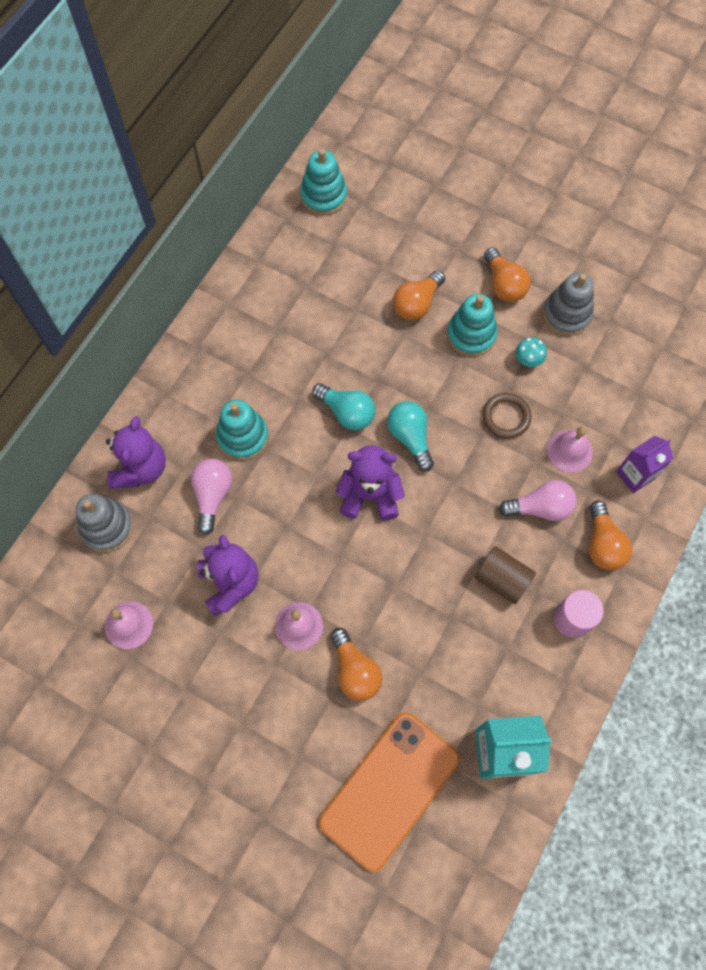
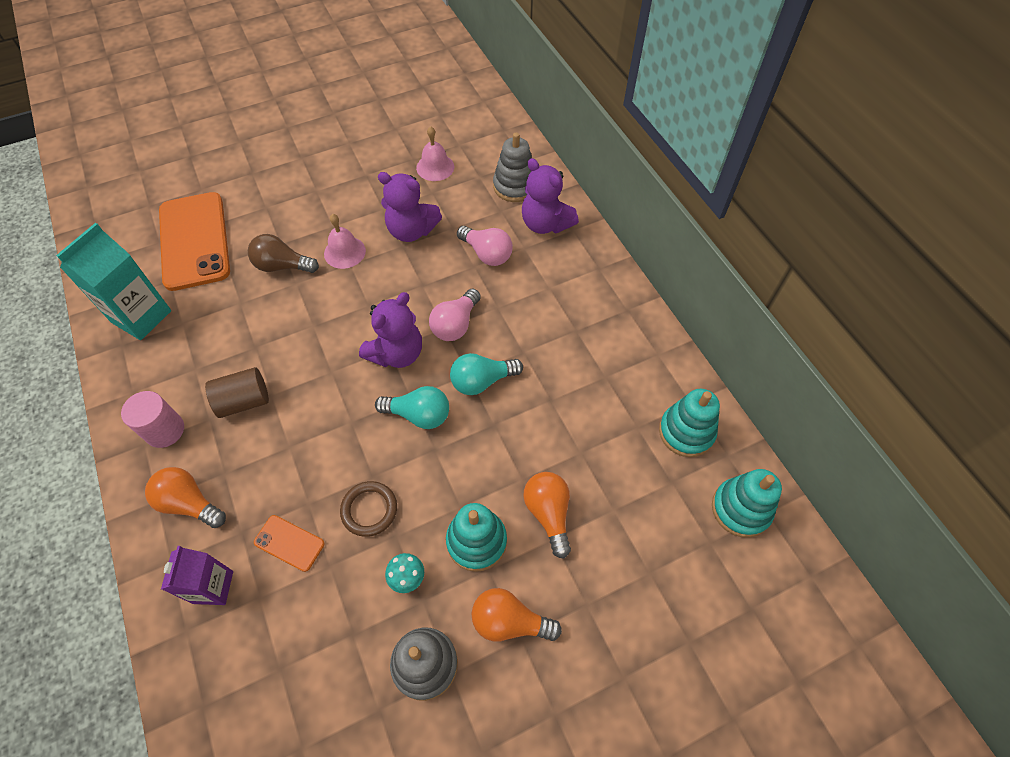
camera: 125 degrees right, 10 degrees down
turquoise stacking toy [216,400,269,460] -> turquoise stacking toy moved to [659,389,720,457]
orange light bulb [331,628,382,701] -> brown light bulb [248,234,319,273]
pink light bulb [499,480,577,521] -> pink light bulb moved to [429,289,481,341]
pink bell [547,426,592,472] -> orange phone [254,515,325,572]

